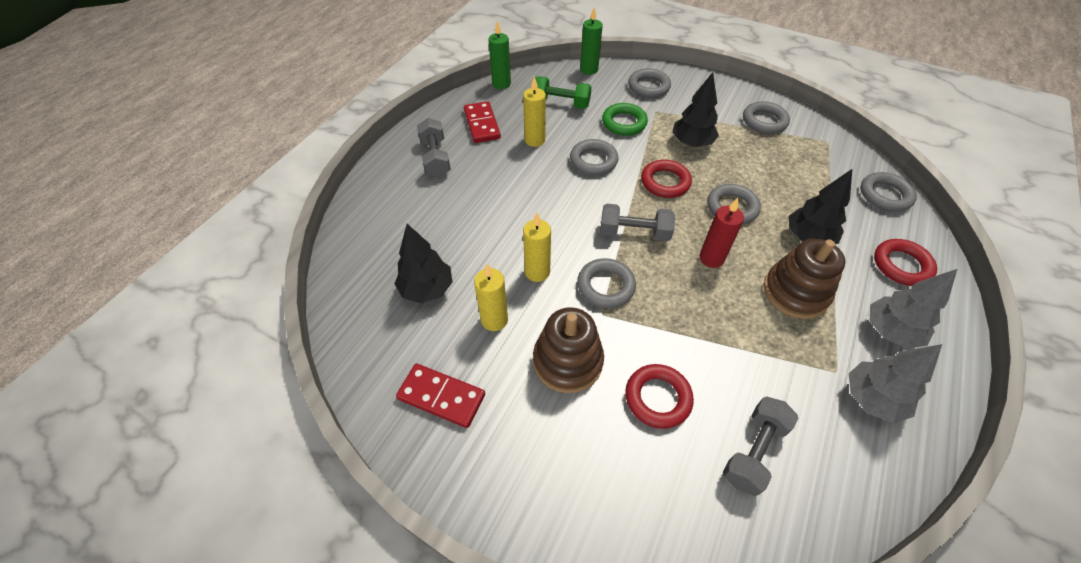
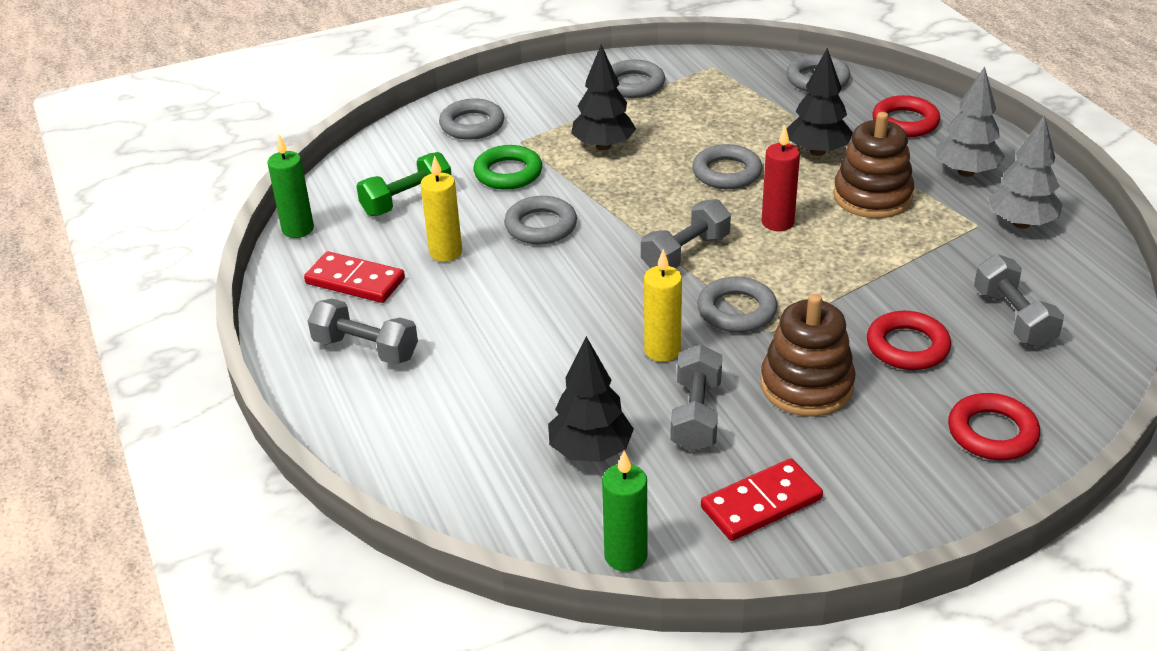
camera: 50 degrees left, 15 degrees down
yellow candle [474,264,508,331] -> grey dumbbell [670,344,722,452]
green candle [580,7,603,75] -> green candle moved to [602,451,647,572]
red ring [641,160,692,198] -> red ring moved to [948,393,1040,460]

